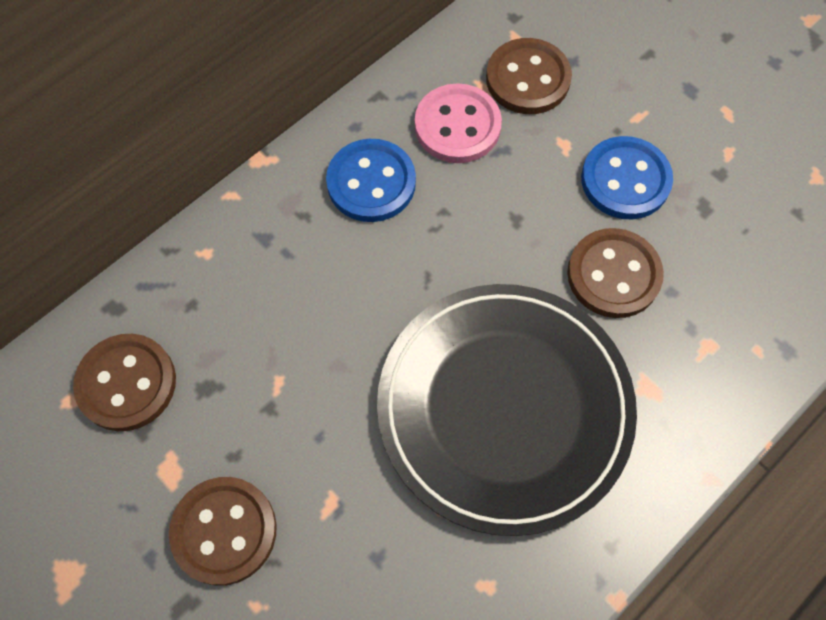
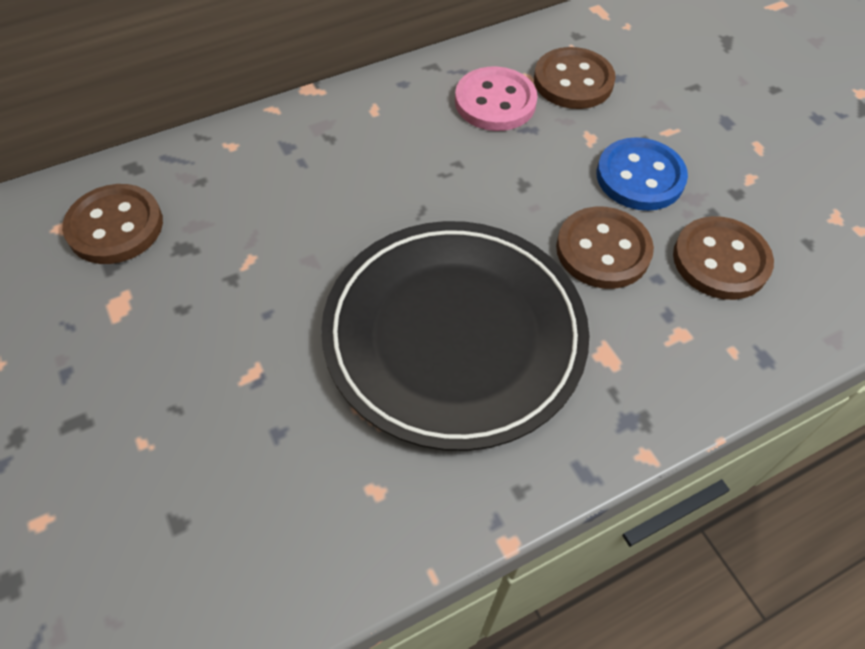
camera: 15 degrees right, 10 degrees down
brown button [169,477,277,586] -> brown button moved to [673,216,774,300]
blue button [326,139,416,222] -> none

